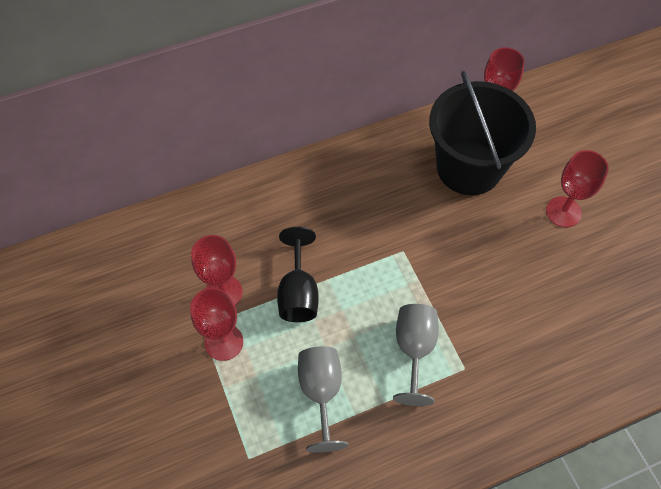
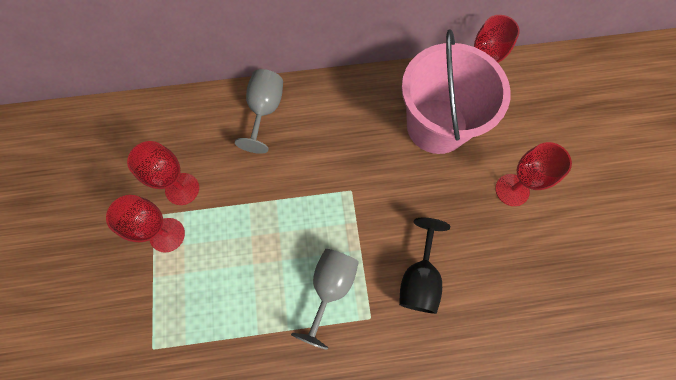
camera: 15 degrees right, 10 degrees up
black goblet [277,227,319,322] -> black goblet moved to [399,218,450,314]
grey goblet [298,346,348,453] -> grey goblet moved to [235,69,283,154]
black bucket [429,71,536,195] -> pink bucket [402,29,511,154]

